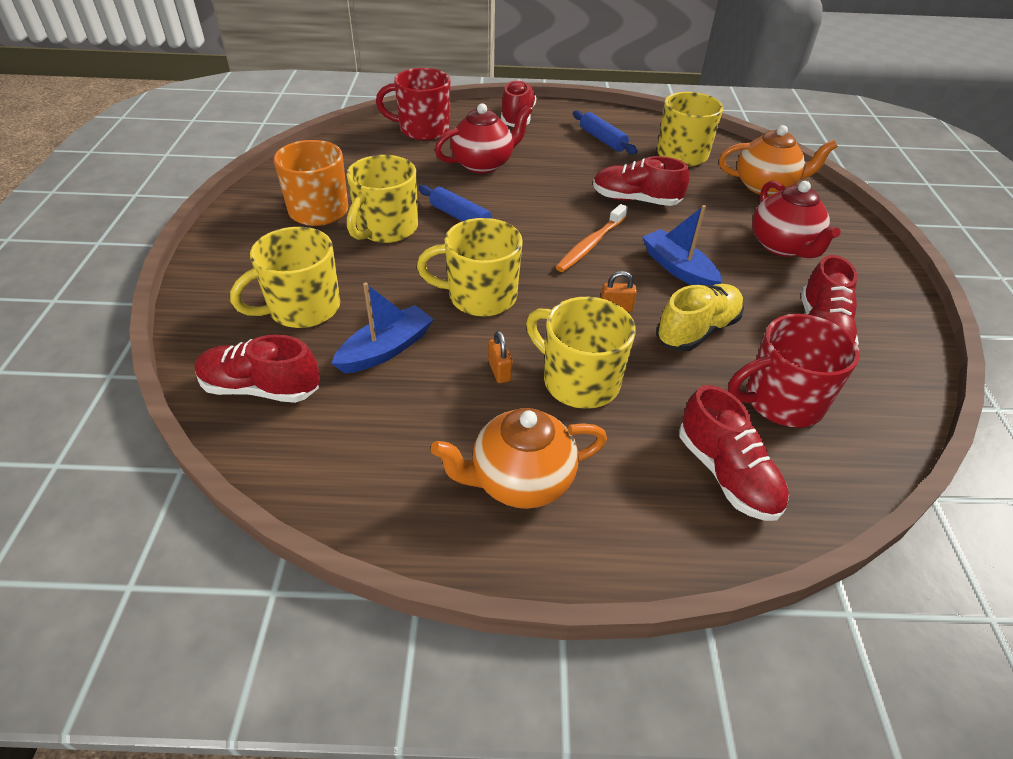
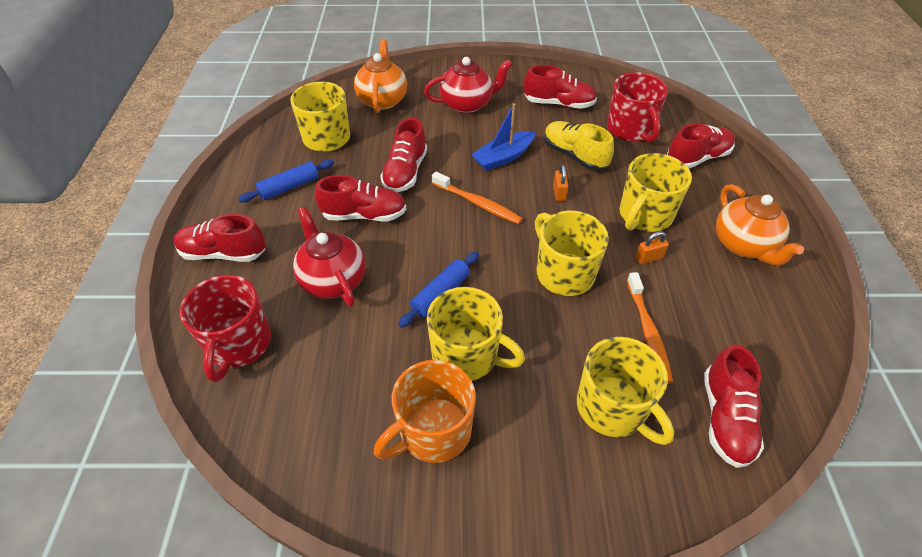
camera: 90 degrees left, 5 degrees up
blue boat [331,282,434,373] -> orange toothbrush [627,272,673,384]
yellow mug [417,218,523,317] -> yellow mug turned 150 degrees clockwise [535,211,609,296]
none -> red shoe [315,175,406,221]

